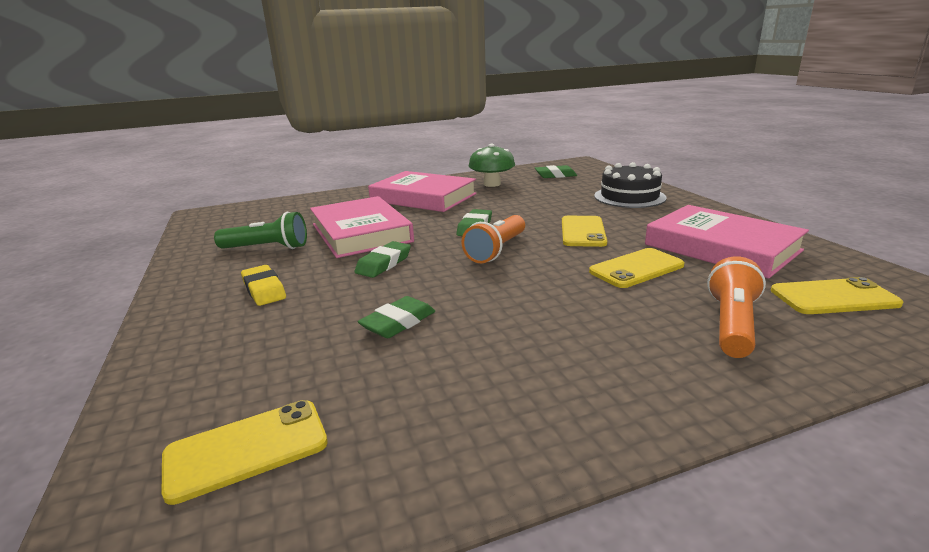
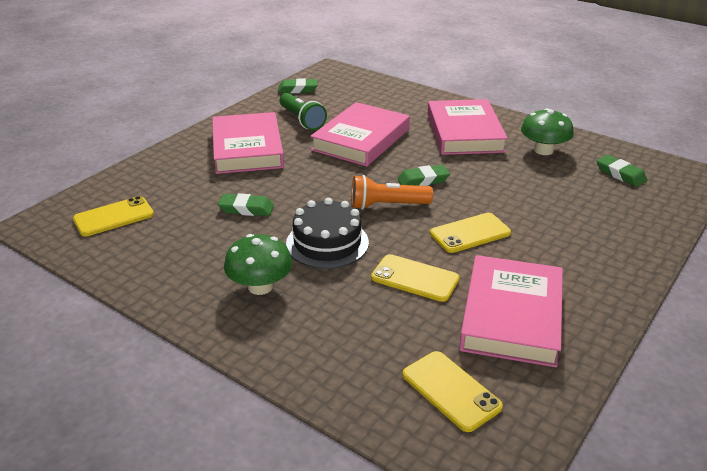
camera: 55 degrees right, 10 degrees up
yellow phone [162,400,328,505] -> yellow phone turned 60 degrees counterclockwise [73,196,154,237]
yellow eraser [241,265,286,306] -> pink book [212,112,284,174]
green eraser [355,241,411,278] -> green eraser moved to [278,78,318,93]
black cake [594,162,667,208] -> black cake moved to [286,198,369,269]
orange flashlight [707,256,766,358] -> none
none -> green mushroom [224,234,293,295]

